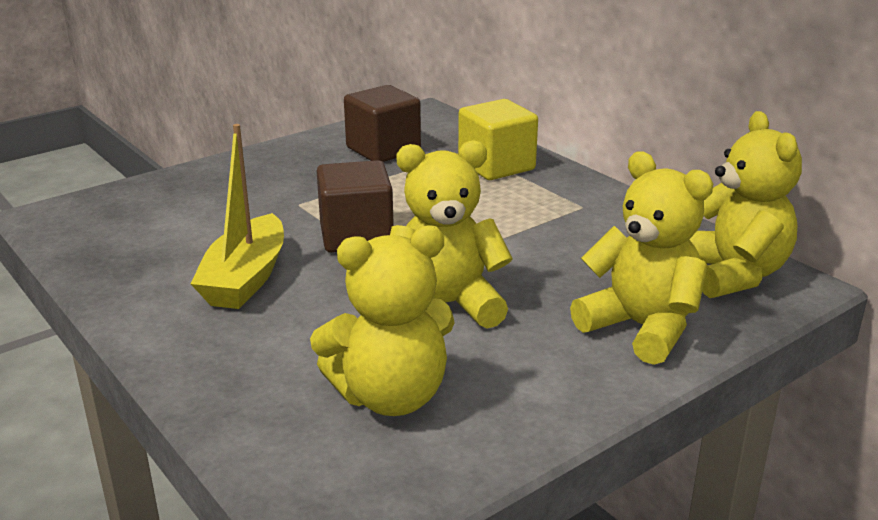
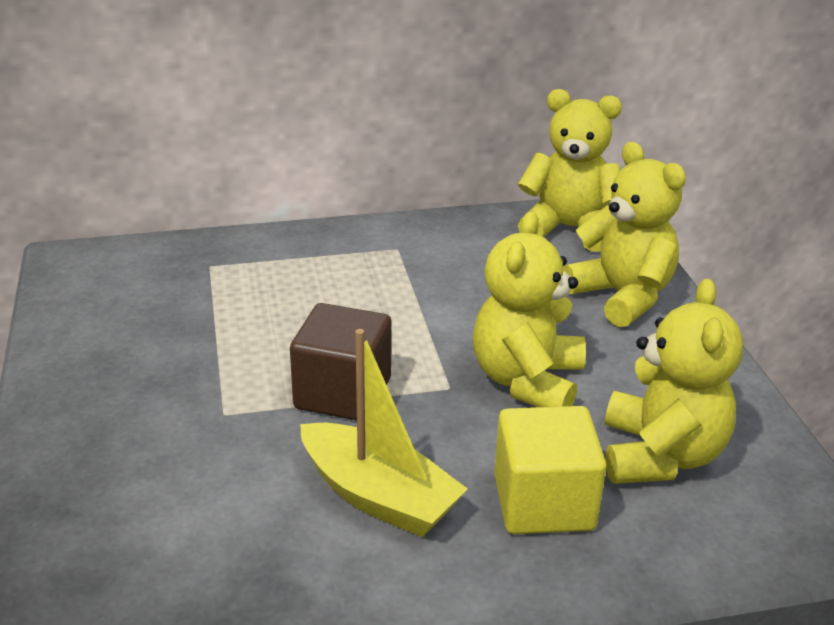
camera: 65 degrees left, 5 degrees up
brown cube [344,85,421,162] -> none
yellow cube [458,99,538,180] -> yellow cube moved to [494,406,606,534]
yellow teddy bear [570,152,713,365] -> yellow teddy bear turned 75 degrees clockwise [563,142,686,327]

